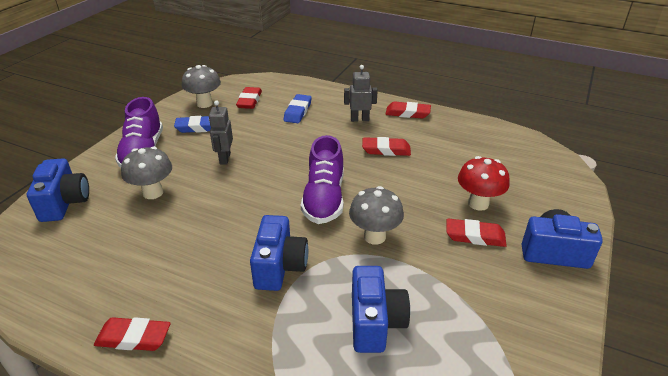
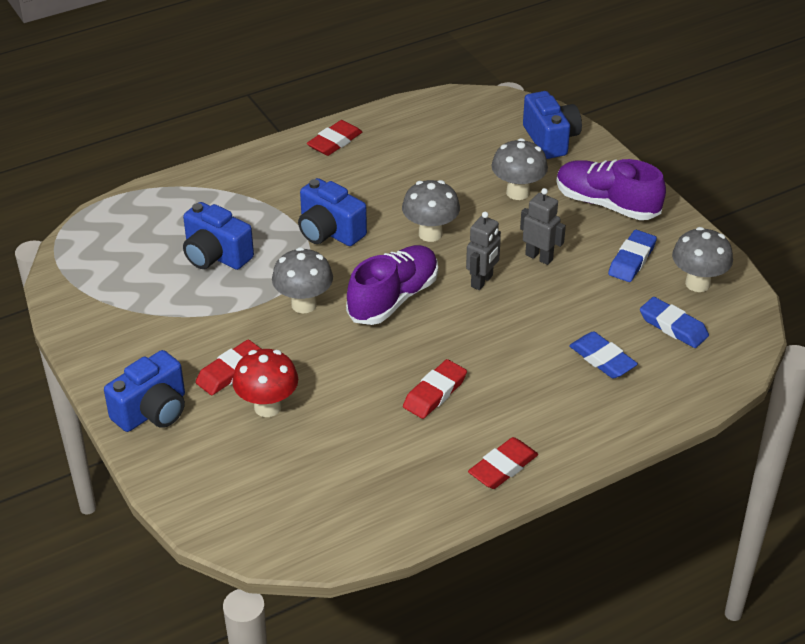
camera: 125 degrees right, 5 degrees up
blue camera [27,158,89,222] -> blue camera turned 135 degrees counterclockwise [523,91,582,159]
red eraser [236,87,262,109] -> blue eraser [640,297,709,348]
purple shoe [301,135,344,224] -> purple shoe turned 90 degrees clockwise [346,245,438,325]
grey robot [344,65,378,122] -> grey robot moved to [466,212,501,290]
none -> grey mushroom [402,180,460,242]

